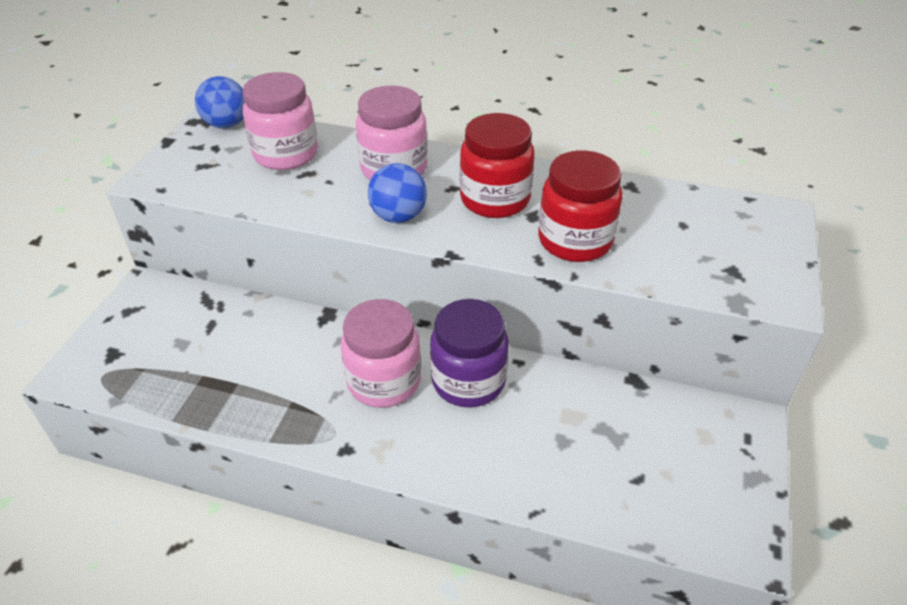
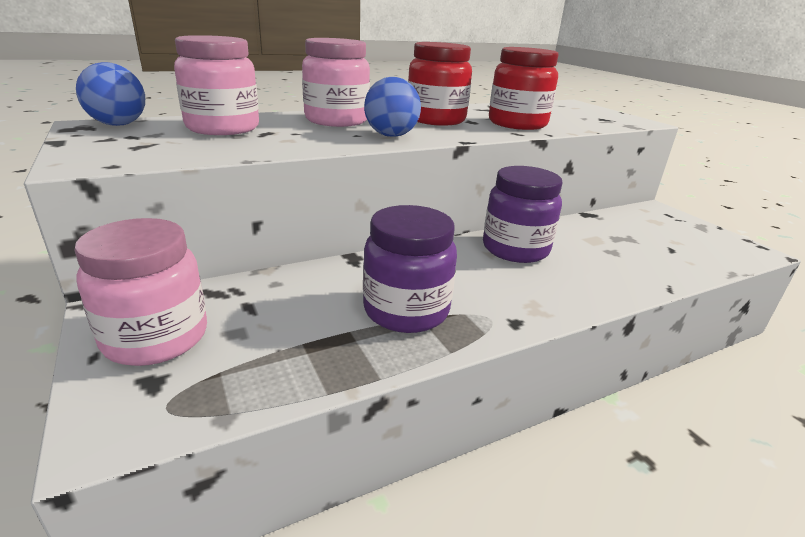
camera: 45 degrees left, 15 degrees down
pink jar [341,299,421,408] -> pink jar moved to [74,218,207,366]
none -> purple jar [363,205,457,333]

